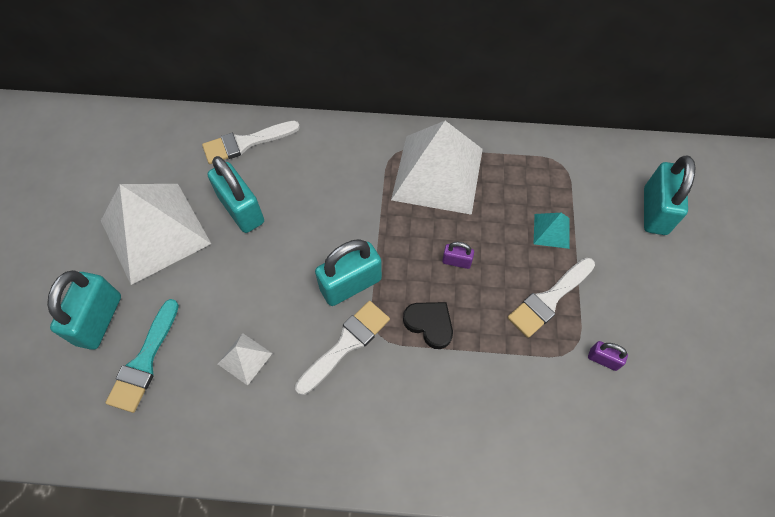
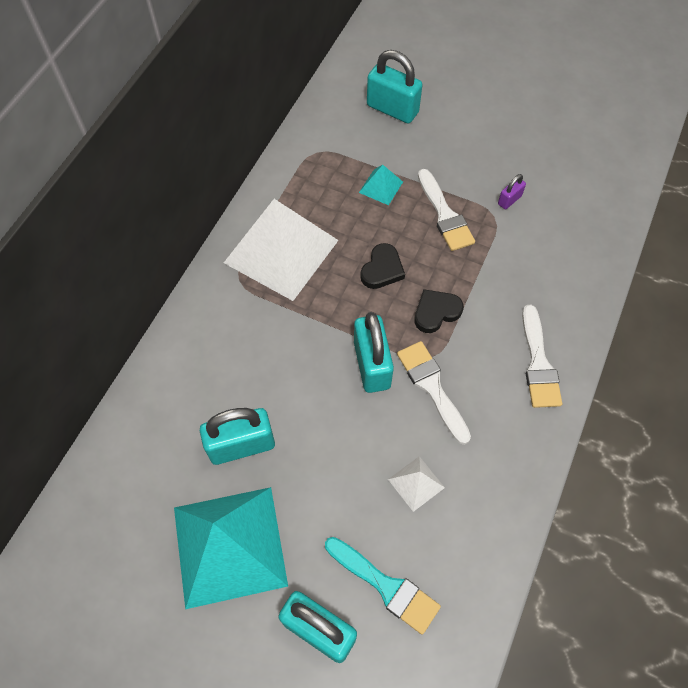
camera: 70 degrees left, 0 degrees up
white pyramid [101,184,211,285] -> turquoise pyramid [174,487,288,609]
white brush [202,121,300,164] -> white brush moved to [522,305,562,408]
purple padlock [442,242,474,269] -> black heart [360,243,405,289]

